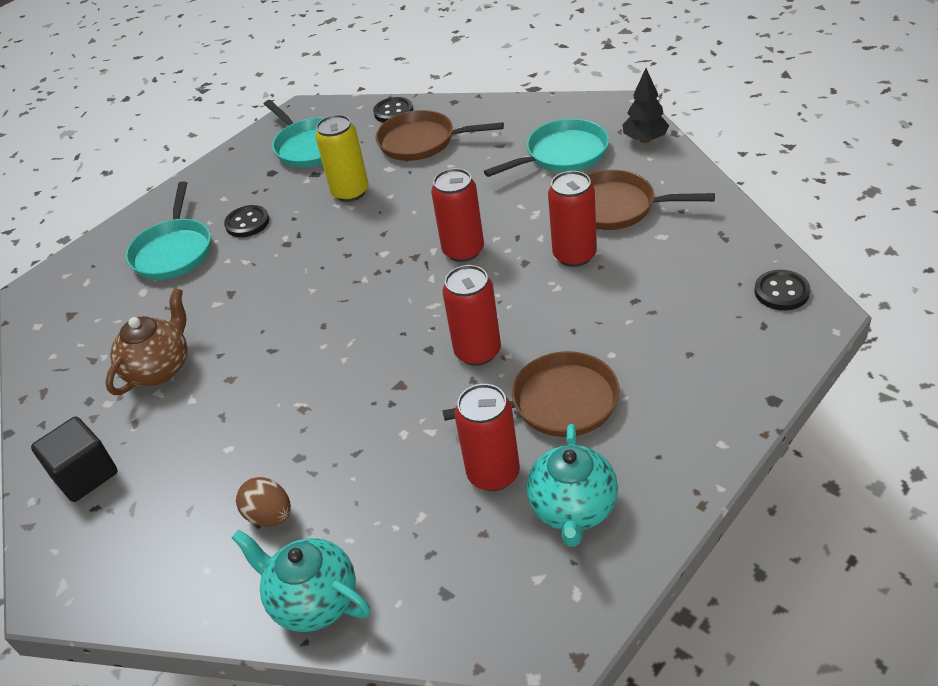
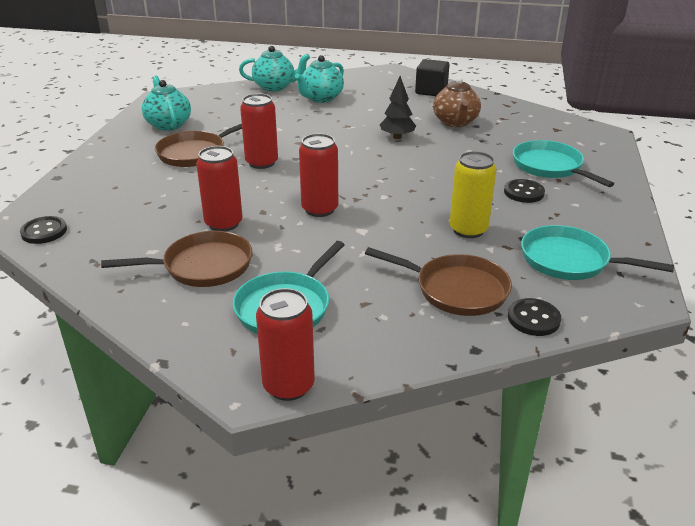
camera: 145 degrees right, 10 degrees down
brown egg [236,477,291,527] -> turquoise teapot [295,55,344,103]
brown pan [375,110,504,161] -> brown pan turned 45 degrees clockwise [365,247,512,316]
red can [455,384,520,491] -> red can moved to [256,288,315,401]
black tree [622,68,669,143] -> black tree moved to [380,76,416,139]

